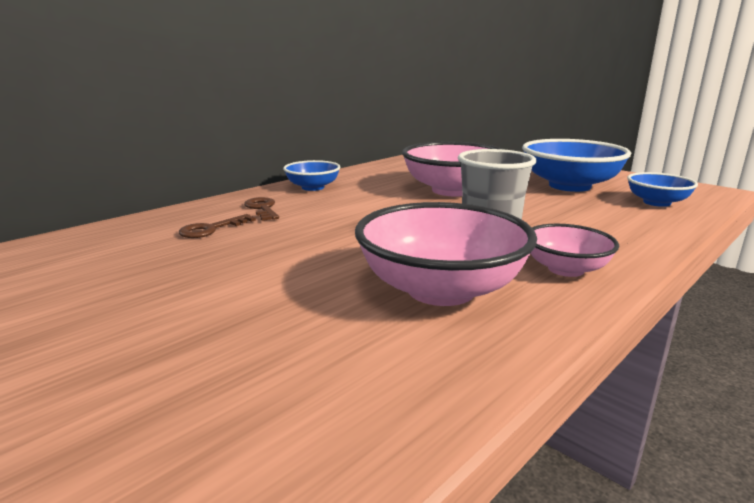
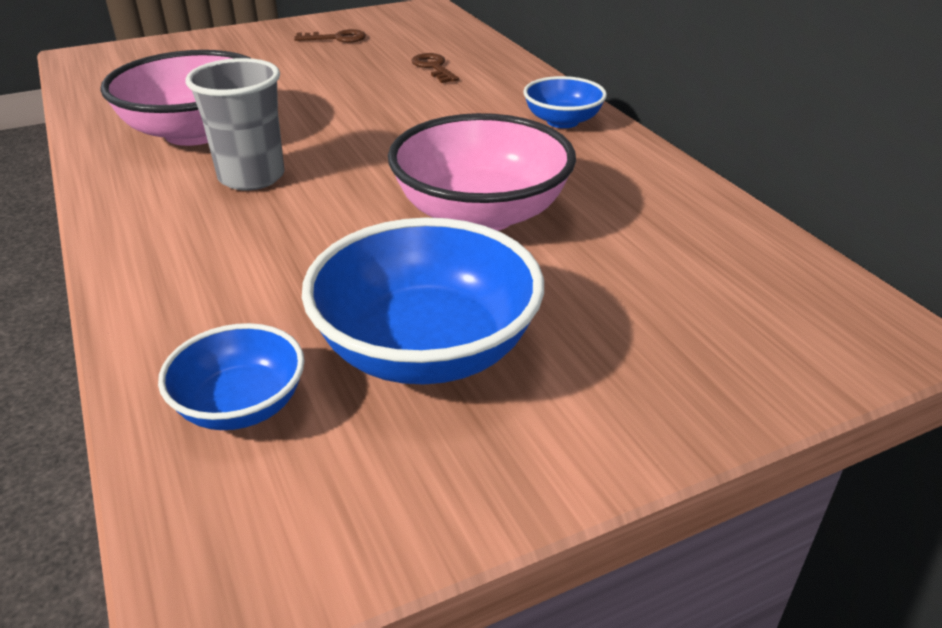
camera: 110 degrees right, 15 degrees up
brown key [244,197,279,221] -> brown key moved to [294,29,366,43]
pink bowl [531,224,619,277] -> none

